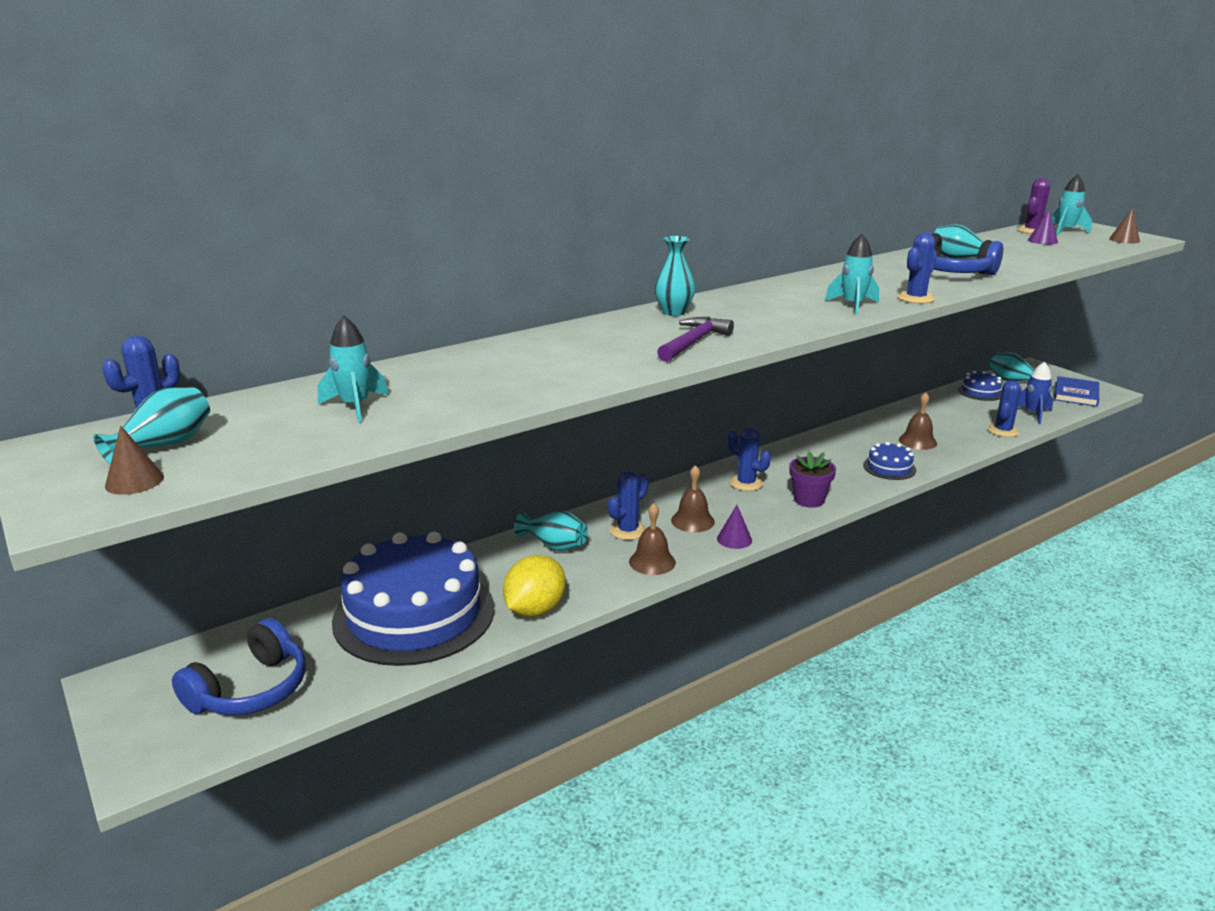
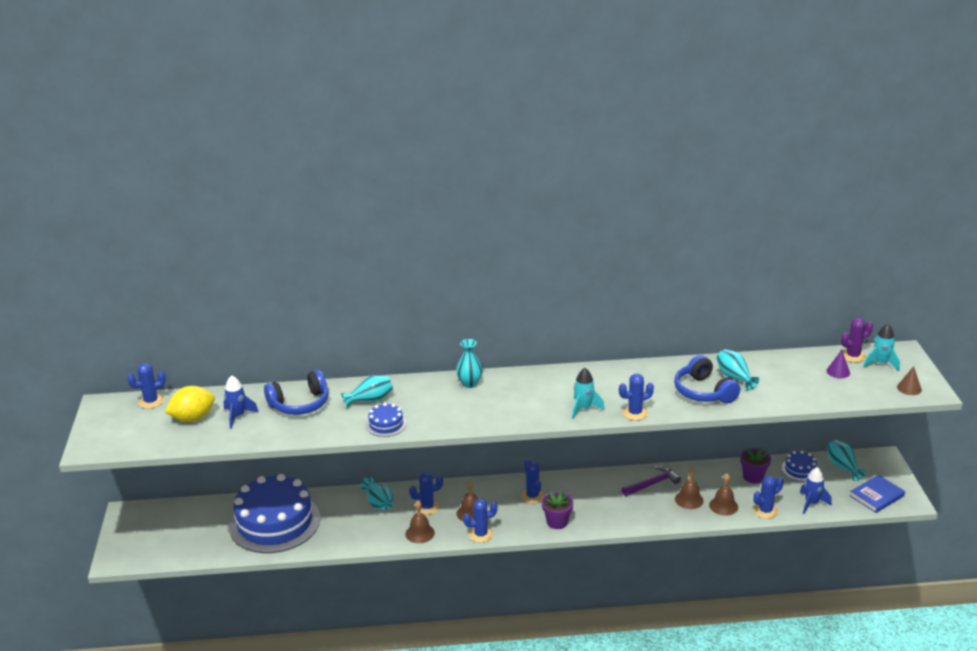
camera: 30 degrees right, 5 degrees up
turquoise vase [93,387,210,464] -> turquoise vase moved to [341,375,393,408]
brown cone [105,426,164,495] -> none
blue headphones [172,618,306,715] -> blue headphones moved to [264,370,328,415]
turquoise rocket [318,316,389,423] -> blue rocket [224,376,259,429]
yellow lemon [503,555,566,617] -> yellow lemon moved to [165,386,215,422]
purple hammer [657,317,734,362] -> purple hammer moved to [622,466,681,496]
purple cone [717,505,752,549] -> blue cactus [463,499,498,543]
blue cake [863,442,916,480] -> blue cake moved to [366,403,407,437]
none -> brown bell [709,474,738,516]
none -> purple flower pot [740,447,771,483]

